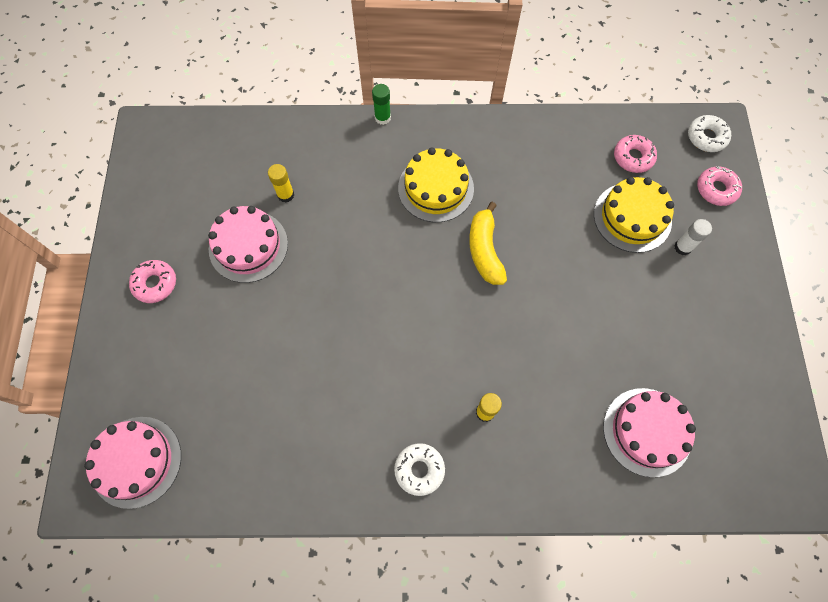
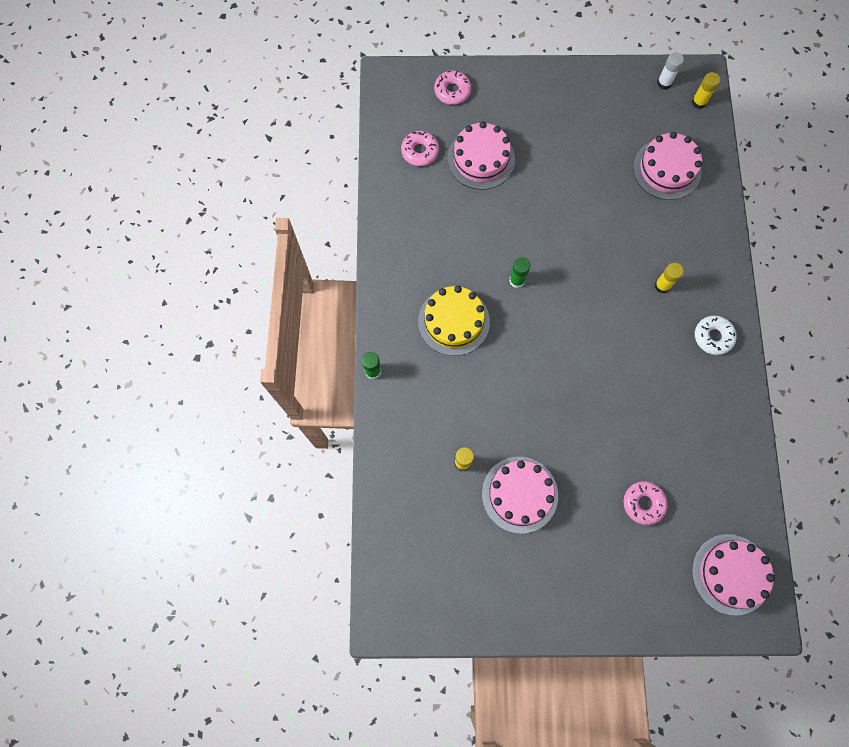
camera: 90 degrees left, 5 degrees up
pink donut [129,260,176,303] -> pink donut moved to [624,481,668,525]
yellow banana [469,202,507,285] -> green glue stick [509,257,531,288]
yellow cake [594,177,674,253] -> pink cake [447,122,515,190]
white glue stick [674,219,712,256] -> white glue stick moved to [657,52,684,90]
white donut [688,115,731,152] -> none
none -> yellow glue stick [692,72,720,109]

